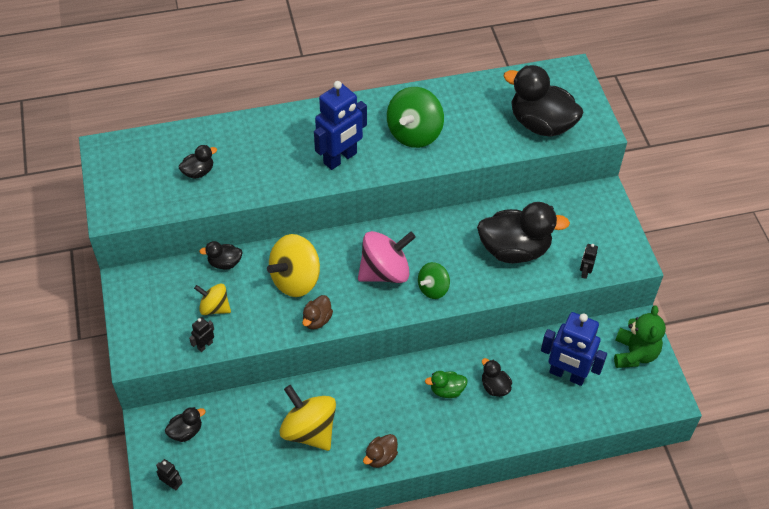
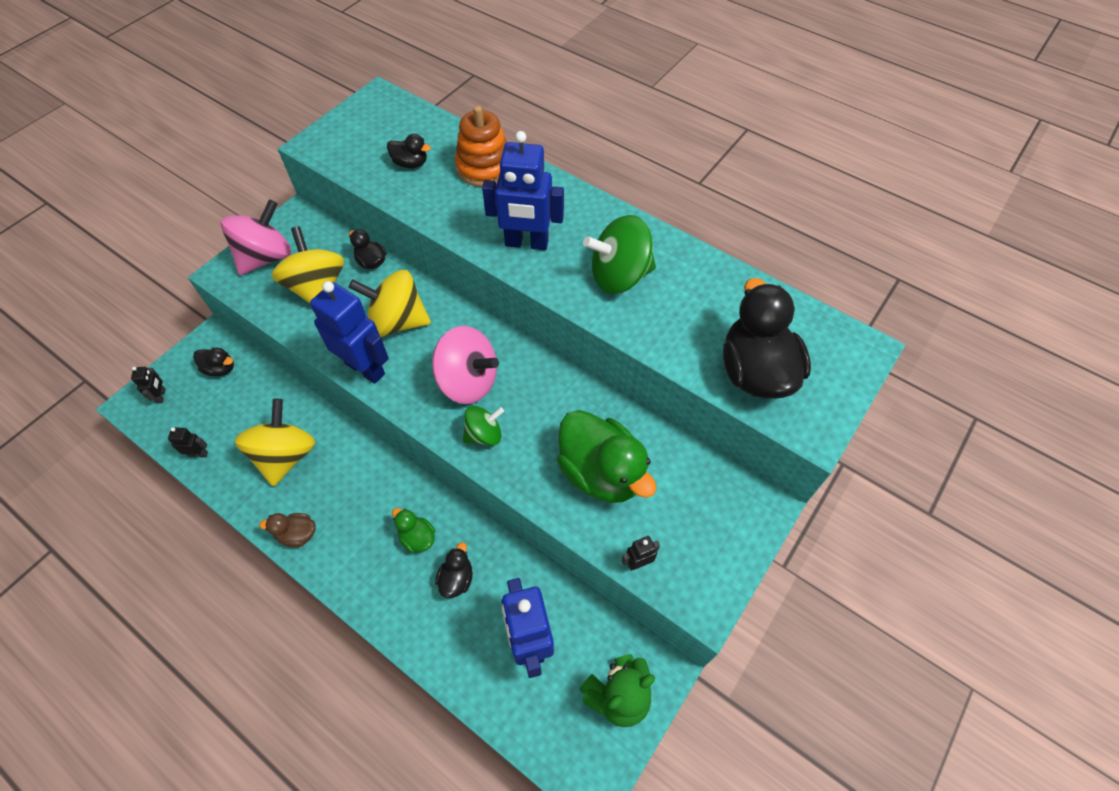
camera: 50 degrees right, 5 degrees up
black robot [189,317,214,352] -> black robot moved to [168,427,208,458]
yellow spinning top [194,284,231,315] -> yellow spinning top [271,226,344,303], size x1.70
brown duck [302,295,333,330] -> blue robot [310,281,389,384]
green spinning top [418,262,450,299] -> green spinning top turned 150 degrees clockwise [463,406,504,446]
black duck [477,202,570,263] -> green duck [557,410,657,503]
none -> pink spinning top [221,199,291,275]
none -> orange stacking toy [455,106,507,187]

